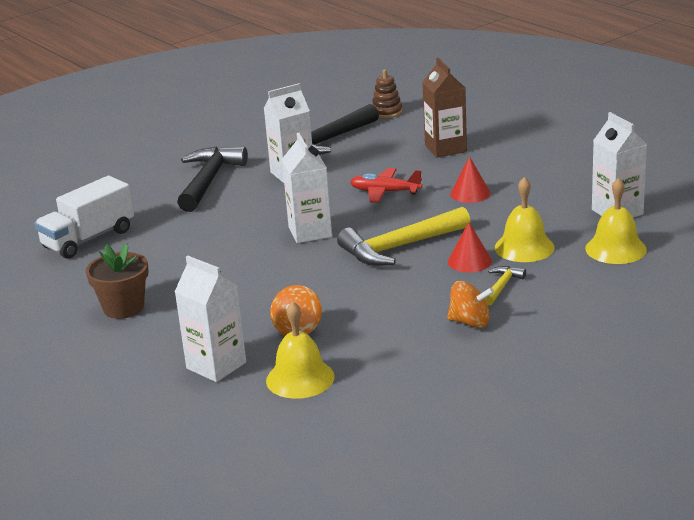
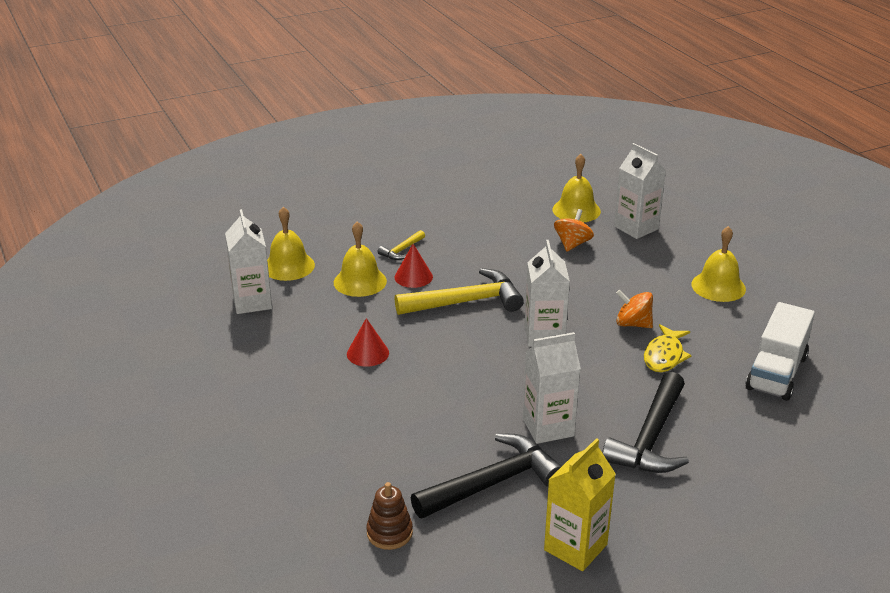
camera: 170 degrees left, 5 degrees up
white truck [35,176,134,259] -> white truck turned 150 degrees clockwise [745,302,815,401]
brown flower pot [86,243,149,319] -> yellow bell [691,226,746,302]
red plane [350,168,422,203] -> none
brown carton [422,58,467,158] -> none
orange spinning top [447,281,494,328] -> orange spinning top moved to [616,290,653,328]
none -> yellow carton [544,438,616,571]
none -> yellow fish [644,324,692,372]

